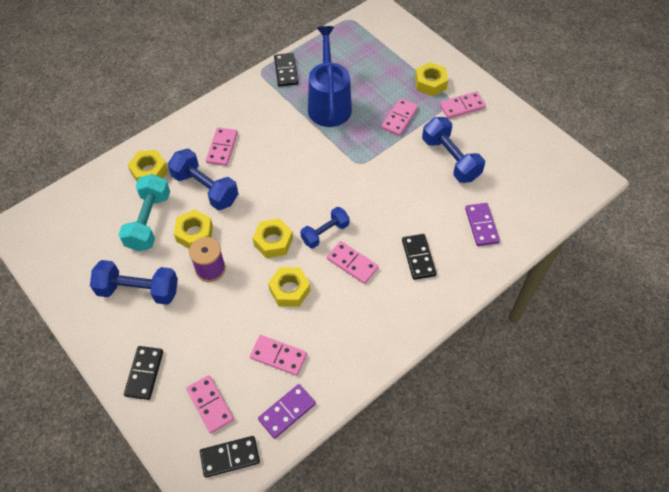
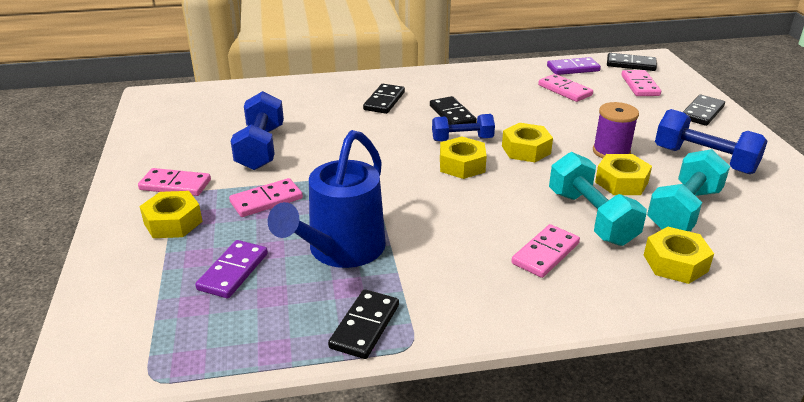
camera: 150 degrees left, 25 degrees down
blue dumbbell [168,149,238,210] -> turquoise dumbbell [549,152,647,246]
yellow nut [268,267,311,307] -> yellow nut moved to [440,137,487,179]
pink domino [327,241,379,284] -> black domino [430,96,477,125]
purple domino [465,203,500,246] -> purple domino moved to [195,240,268,298]

